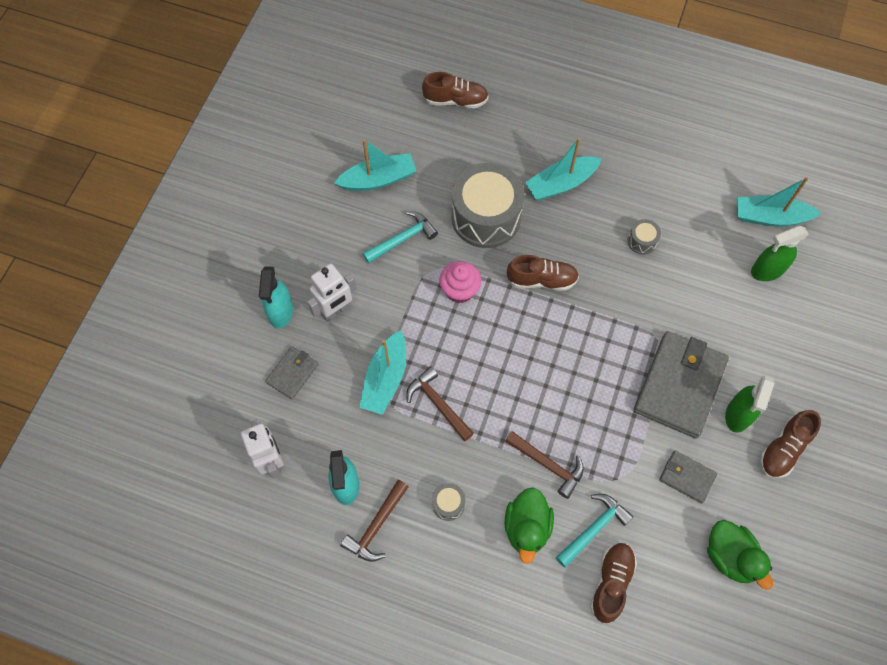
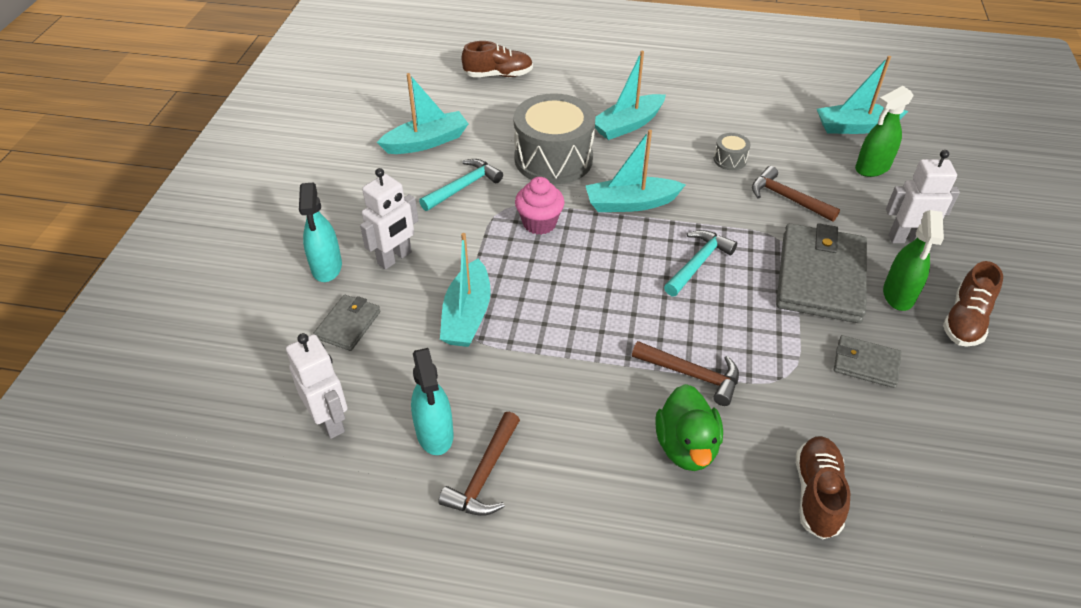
camera: 10 degrees left, 20 degrees down
brown hammer [406,366,474,441] -> brown hammer moved to [752,166,840,222]
grey drum [432,483,466,521] -> none
brown shoe [507,255,579,291] -> turquoise boat [586,130,686,212]
turquoise hammer [556,494,634,568] -> turquoise hammer moved to [664,230,737,296]
green duck [707,520,773,590] -> none
none -> white robot [886,150,960,243]

